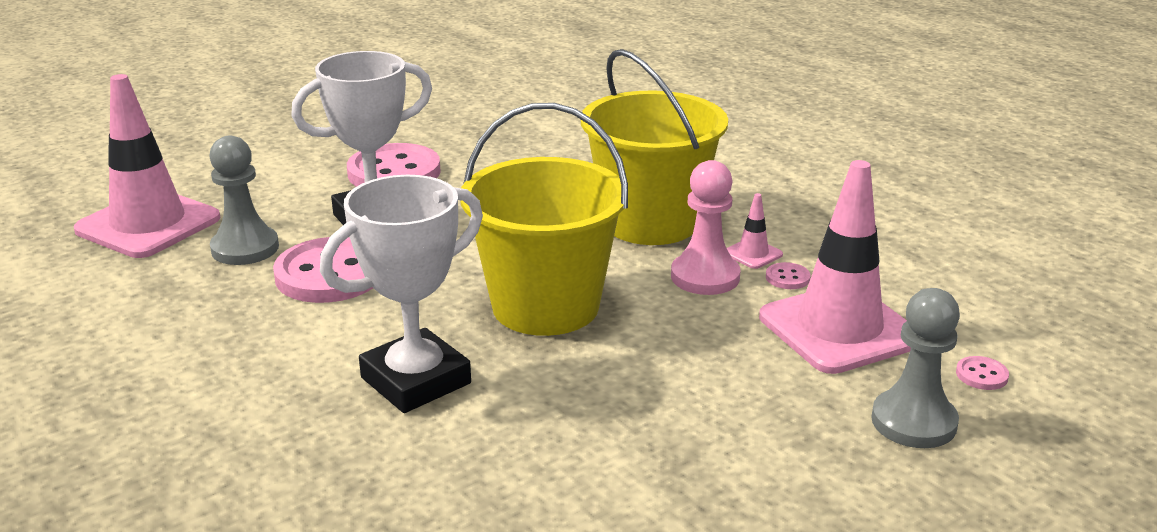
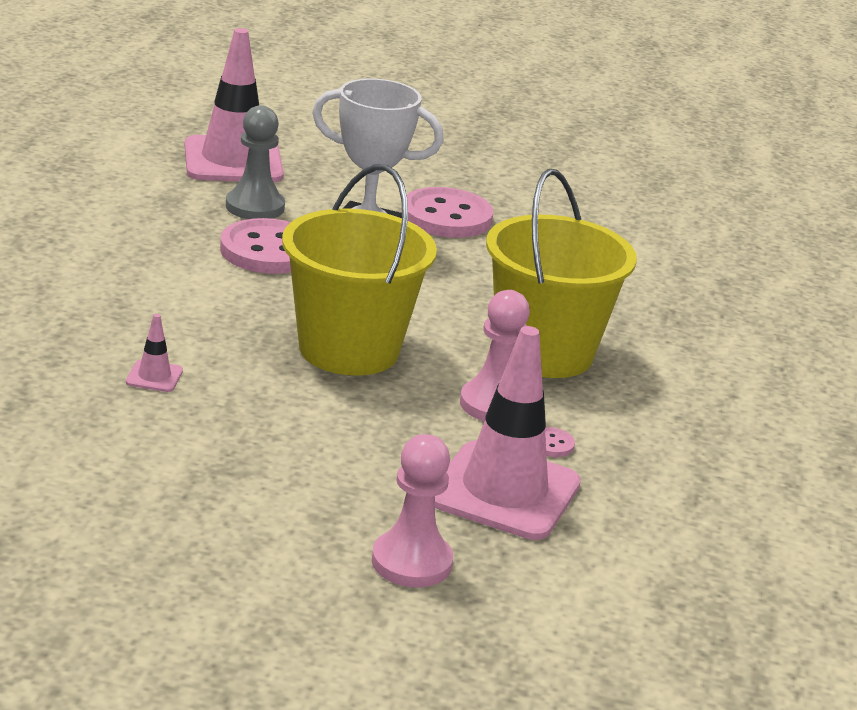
camera: 45 degrees right, 0 degrees up
white trophy [320,175,483,413] -> none
pink traffic cone [727,193,783,269] -> pink traffic cone moved to [126,314,183,392]
grey pawn [871,288,960,448] -> pink pawn [372,434,453,588]
pink button [956,356,1009,390] -> none

